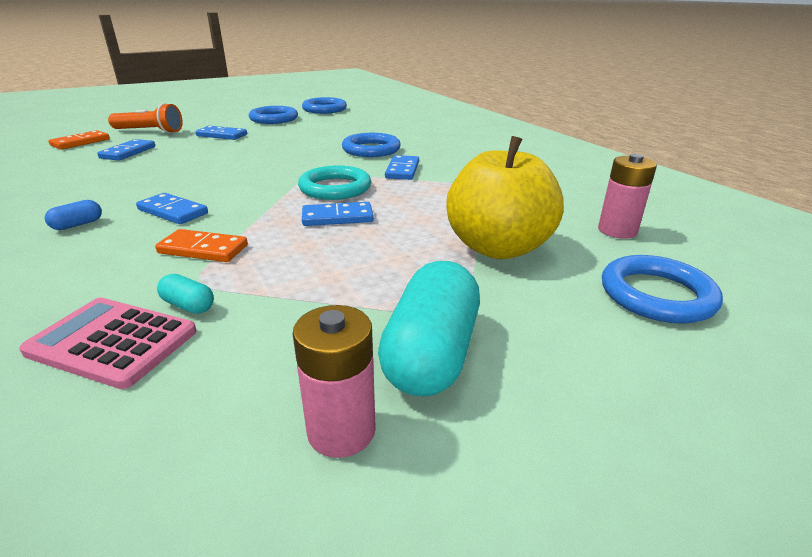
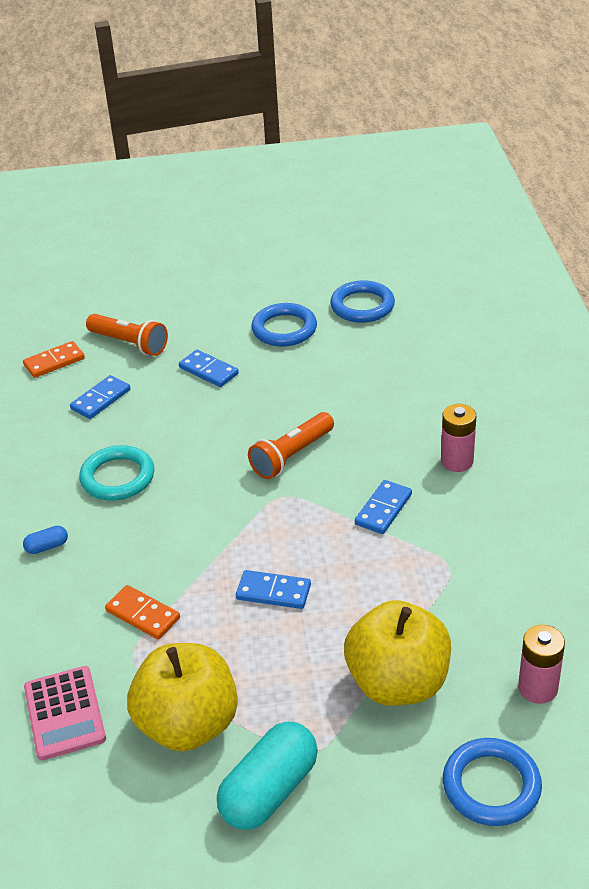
camera: 25 degrees right, 10 degrees up
pink calculator [19,298,197,389] -> pink calculator turned 150 degrees counterclockwise [24,666,106,760]
blue domino [136,193,208,224] -> none
turquoise capsule [157,274,214,314] -> none
pink battery [293,305,376,458] -> pink battery moved to [441,404,476,472]
turquoise ring [298,166,371,200] -> turquoise ring moved to [79,445,155,501]
blue ring [342,133,401,157] -> none
none -> yellow apple [127,643,238,751]
none -> orange flashlight [248,412,334,479]

